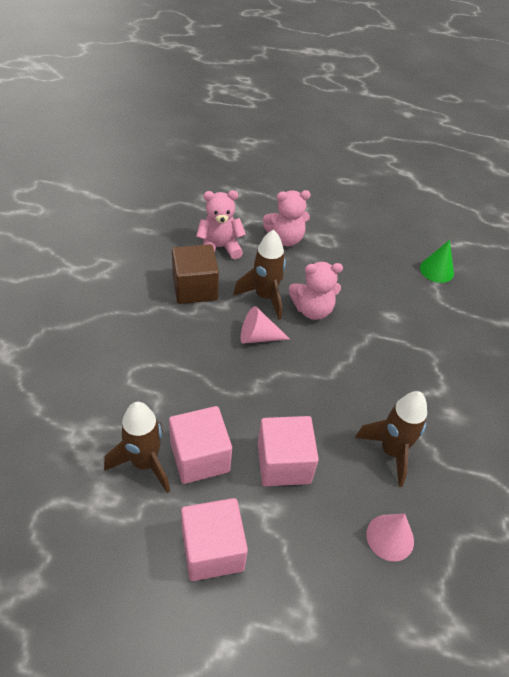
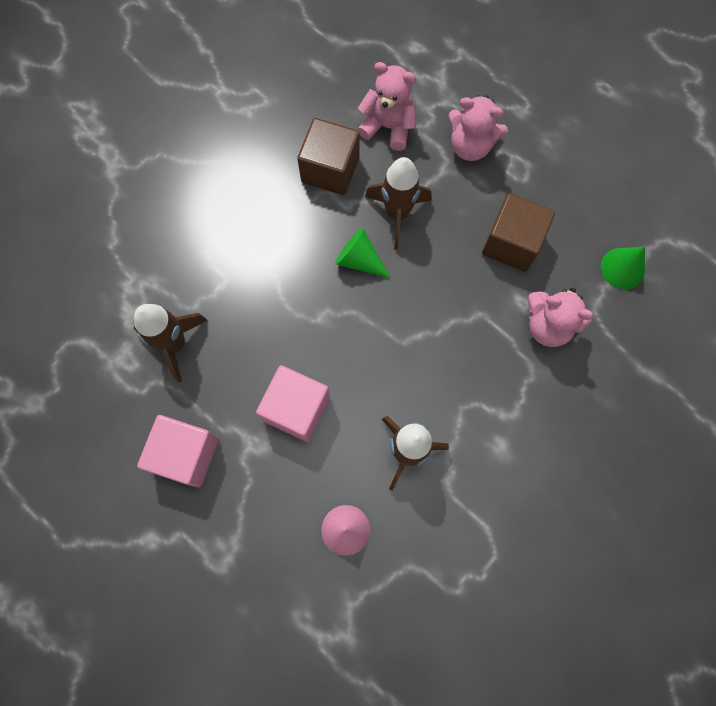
camera: 35 degrees right, 25 degrees up
pink cube [169,406,232,484] -> none
pink cone [241,306,290,344] -> green cone [335,228,391,279]
pink teddy bear [289,262,343,320] -> pink teddy bear moved to [528,288,594,347]
none -> brown cube [482,193,555,272]

